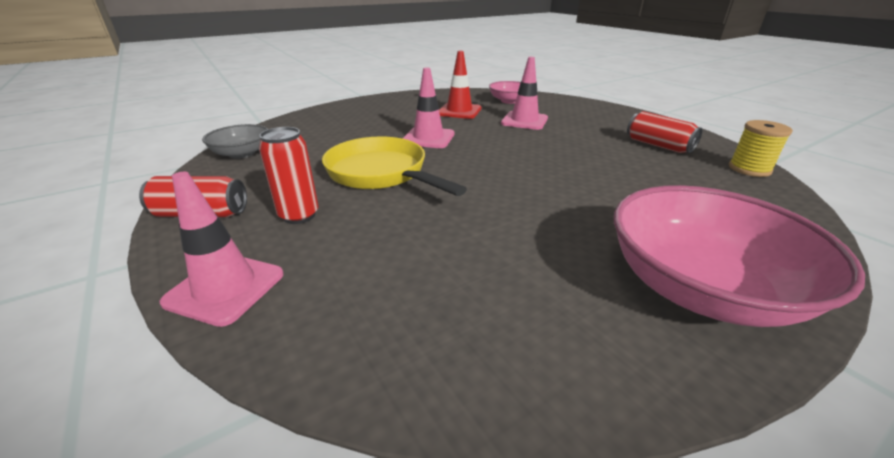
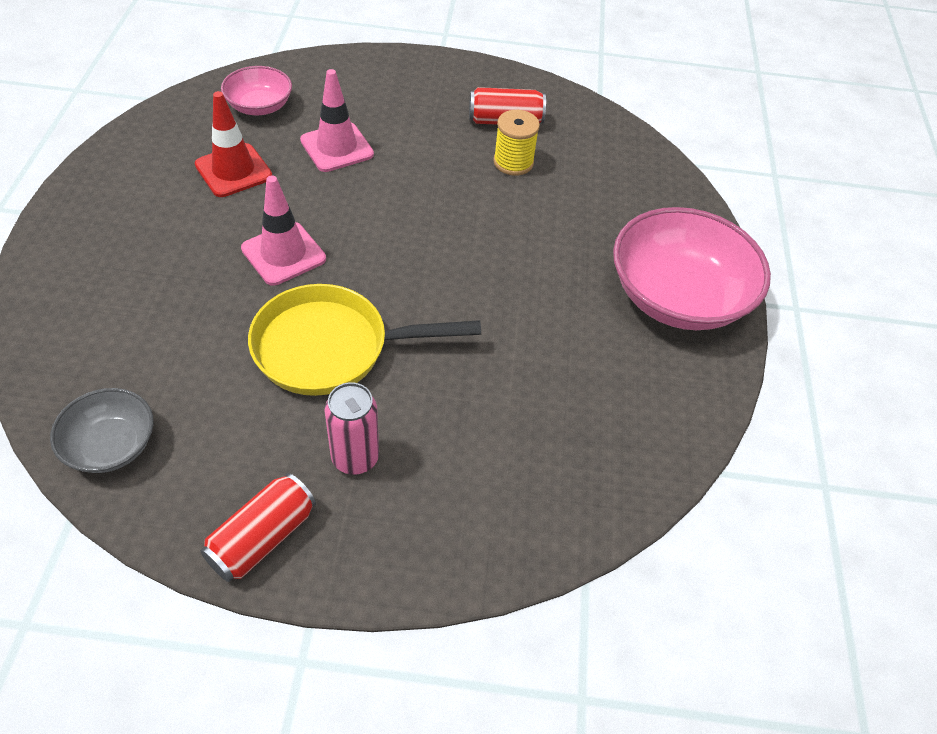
camera: 55 degrees left, 20 degrees up
pink traffic cone [159,172,284,327] -> none
red can [259,127,319,224] -> pink can [325,382,379,475]
yellow spool [729,120,793,177] -> yellow spool moved to [493,110,540,176]

